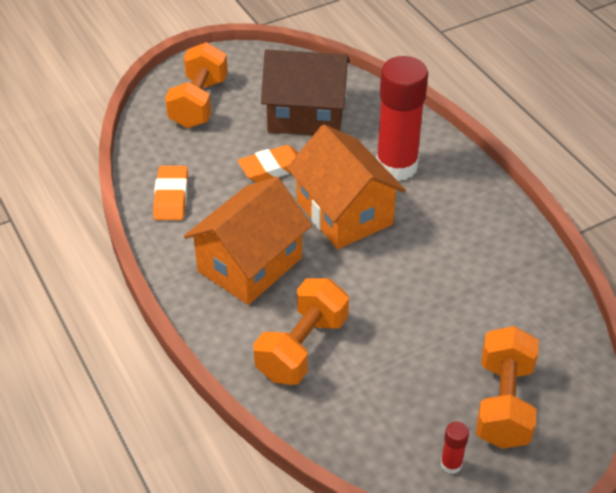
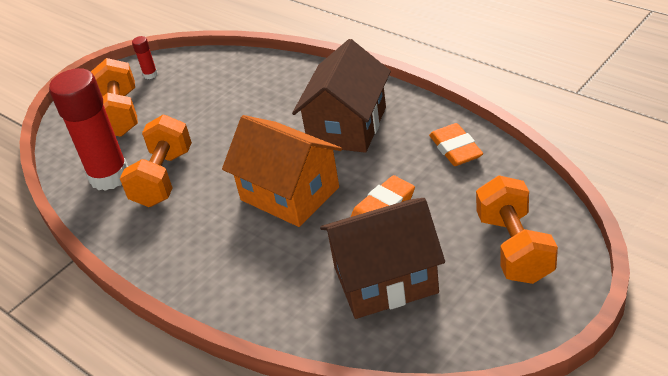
camera: 165 degrees right, 5 degrees down
orange house [184,176,312,305] -> brown house [292,39,391,153]
orange dumbbell [253,278,349,385] -> orange dumbbell moved to [120,115,192,207]
red glue stick [376,56,428,181] -> red glue stick moved to [49,68,128,191]

